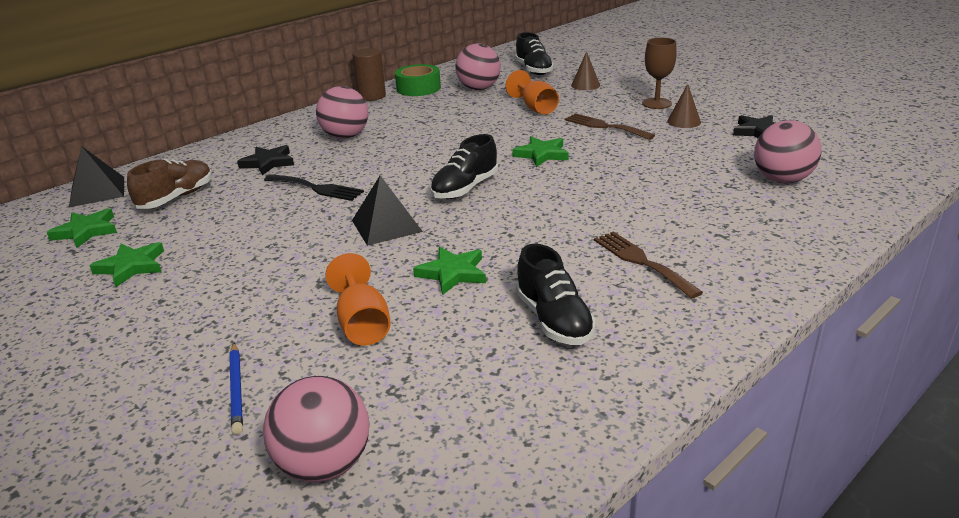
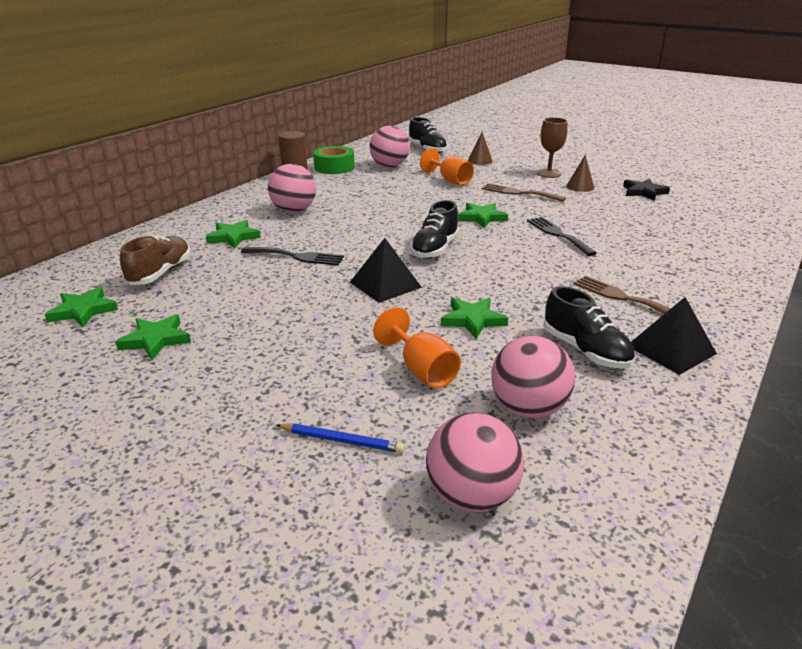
camera: 15 degrees left, 0 degrees up
black pyramid [69,146,124,207] -> black pyramid moved to [631,297,717,375]
blue pencil [229,343,243,435] -> blue pencil turned 45 degrees counterclockwise [276,423,405,453]
black star [237,145,294,175] -> green star [206,220,261,248]
pink ball [754,120,822,183] -> pink ball moved to [491,336,575,418]
none -> black fork [527,217,597,256]

